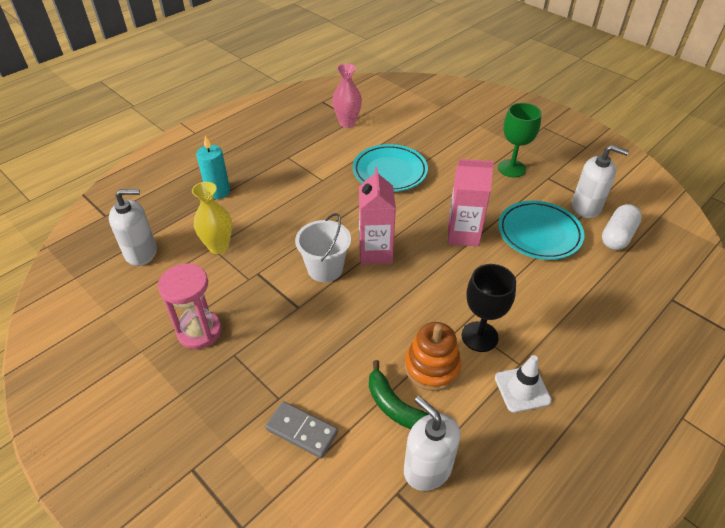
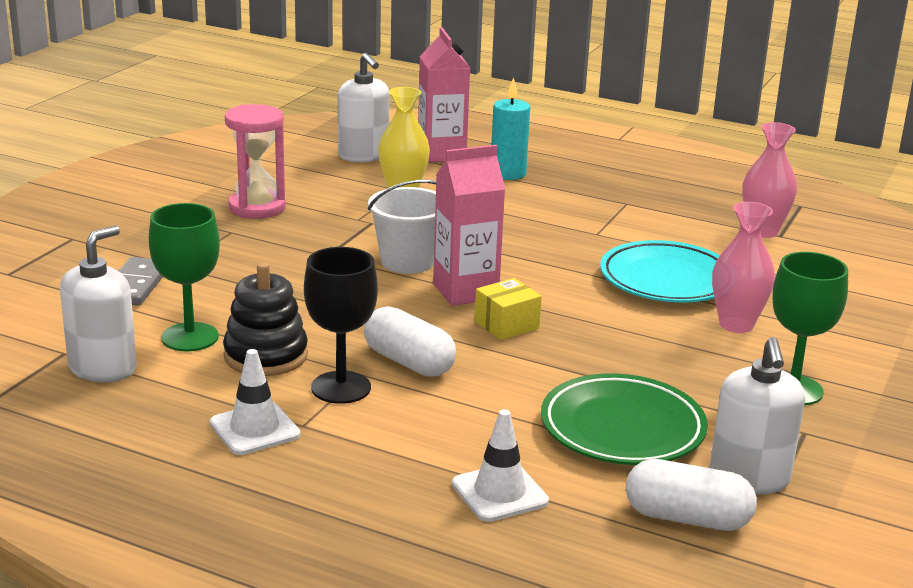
camera: 70 degrees right, 20 degrees down
green banana [369,360,429,429] -> green goblet [149,203,220,352]
orange stacking toy [405,322,461,391] -> black stacking toy [223,262,308,376]
pink carton [448,159,494,246] -> pink carton moved to [418,27,470,162]
turquoise plate [498,201,584,260] -> green plate [541,373,708,465]
none -> white capsule [364,306,456,377]
none -> white traffic cone [452,409,549,522]
none -> yellow box [474,278,542,340]
none -> pink vase [712,202,775,333]

